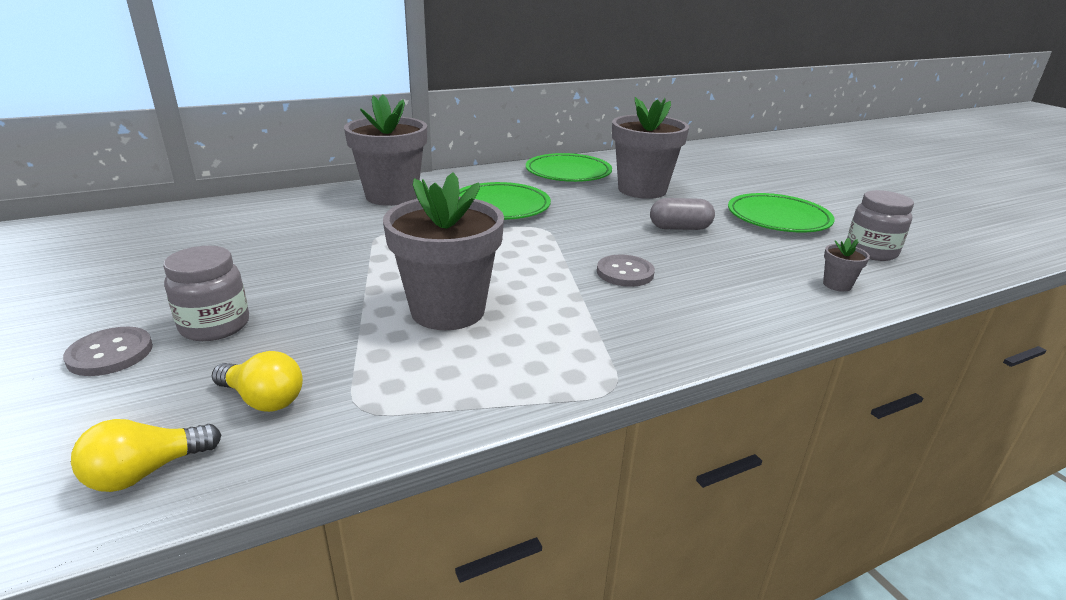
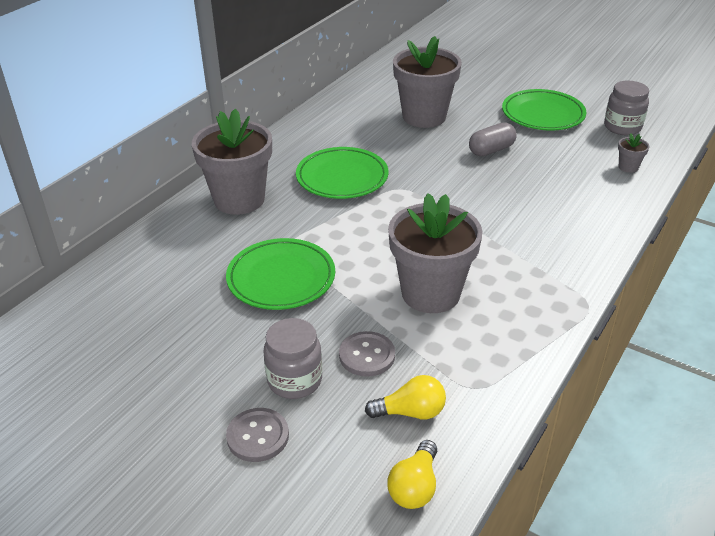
camera: 30 degrees left, 10 degrees up
green plate [526,153,612,182] -> green plate moved to [226,238,335,310]
grey button [597,255,655,287] -> grey button moved to [339,331,395,377]

